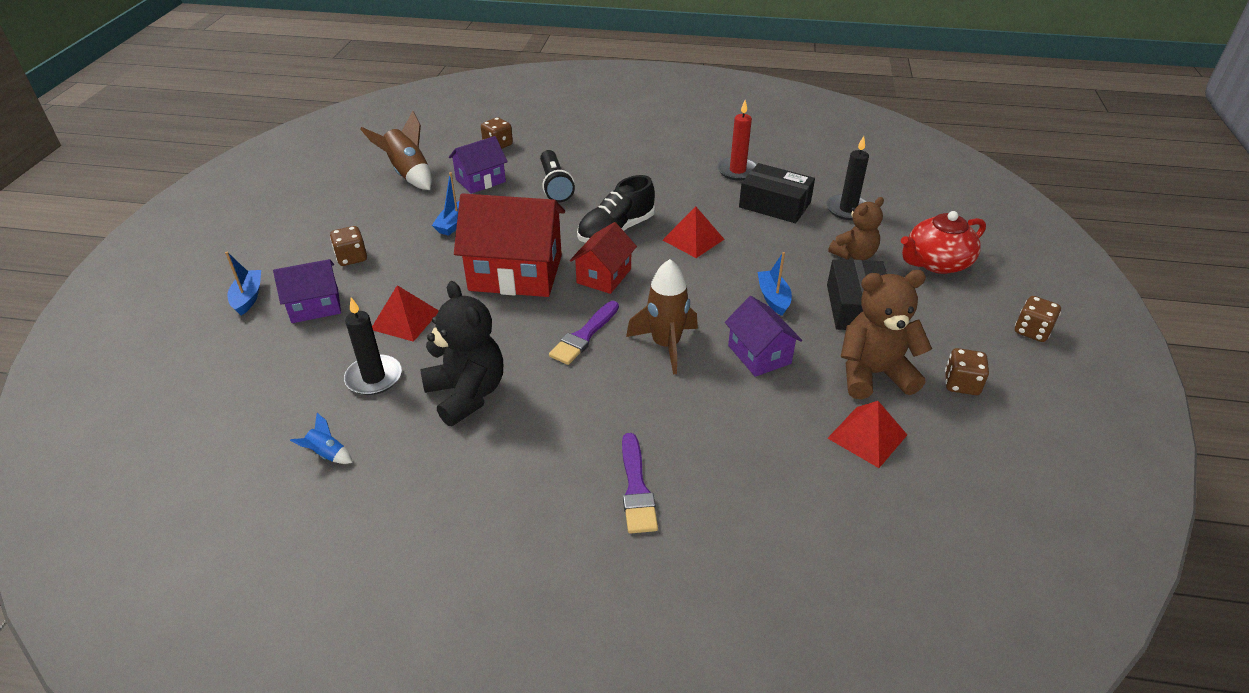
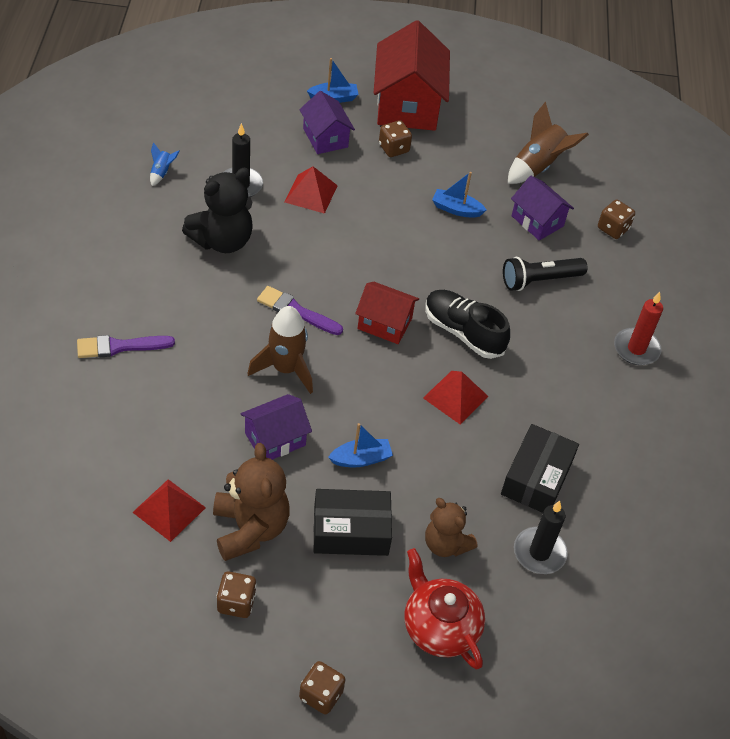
camera: 80 degrees right, 10 degrees up
red house [454,193,565,297] -> red house moved to [374,20,450,131]
red candle [717,100,757,181] -> red candle moved to [614,292,663,365]

